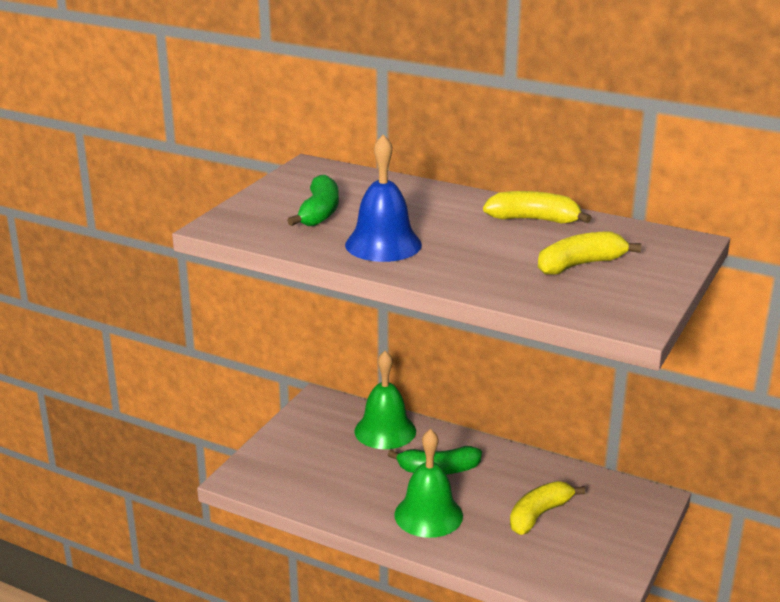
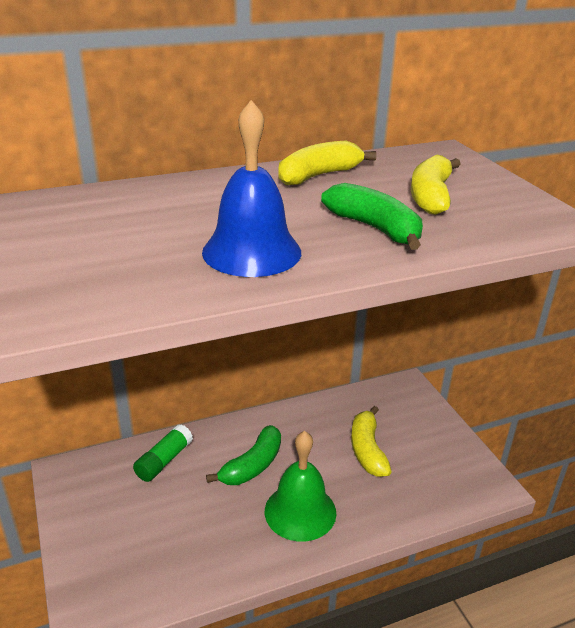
camera: 50 degrees left, 5 degrees up
green banana [287,175,339,226] -> green banana moved to [321,183,423,250]
green bell [354,351,416,449] -> green glue stick [133,424,193,482]

